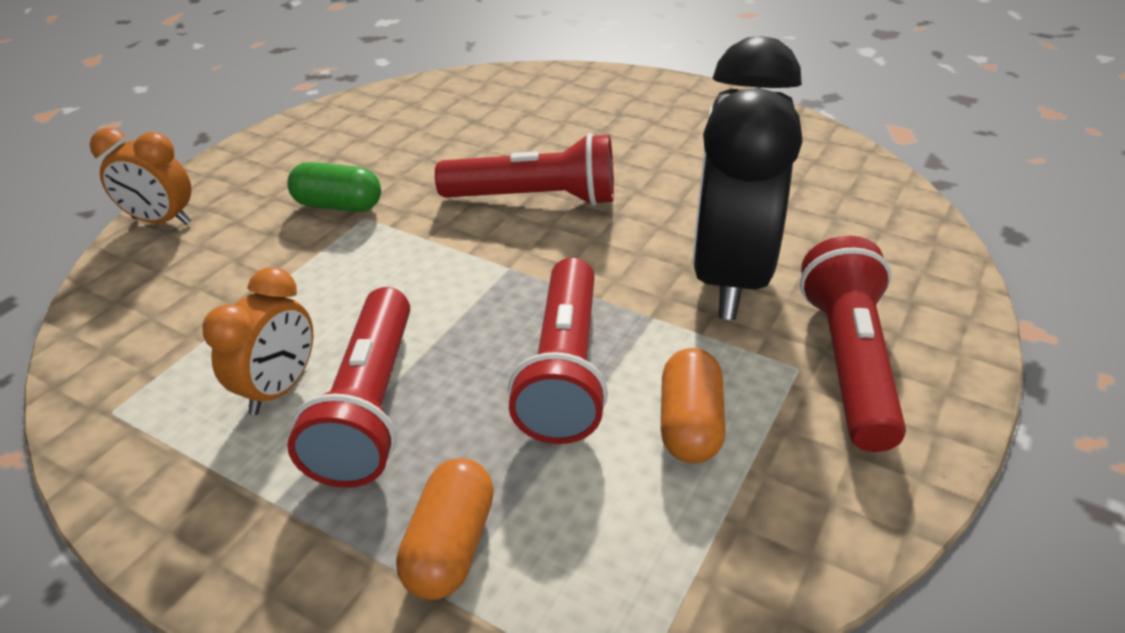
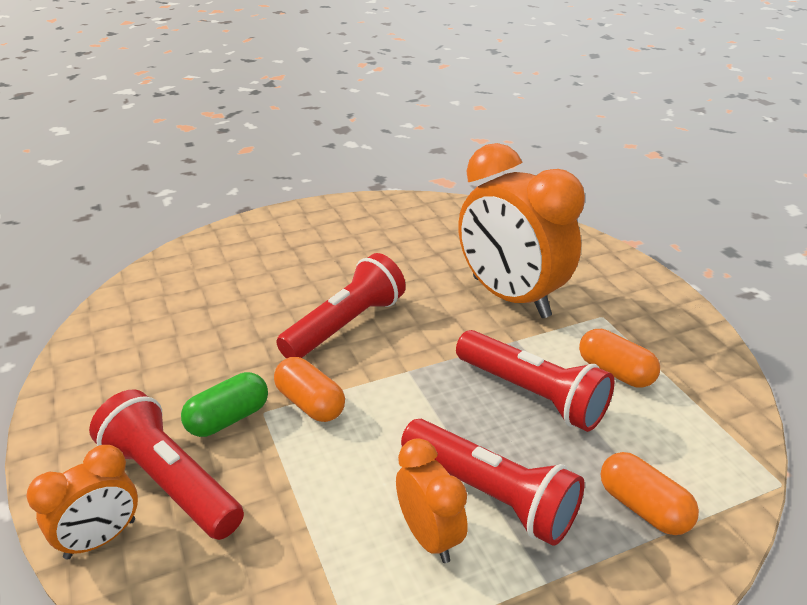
camera: 55 degrees left, 5 degrees down
black clock [692,36,803,320] -> orange clock [458,143,585,318]
red flashlight [800,236,906,452] -> red flashlight moved to [89,389,244,540]
none -> orange capsule [274,357,345,422]

